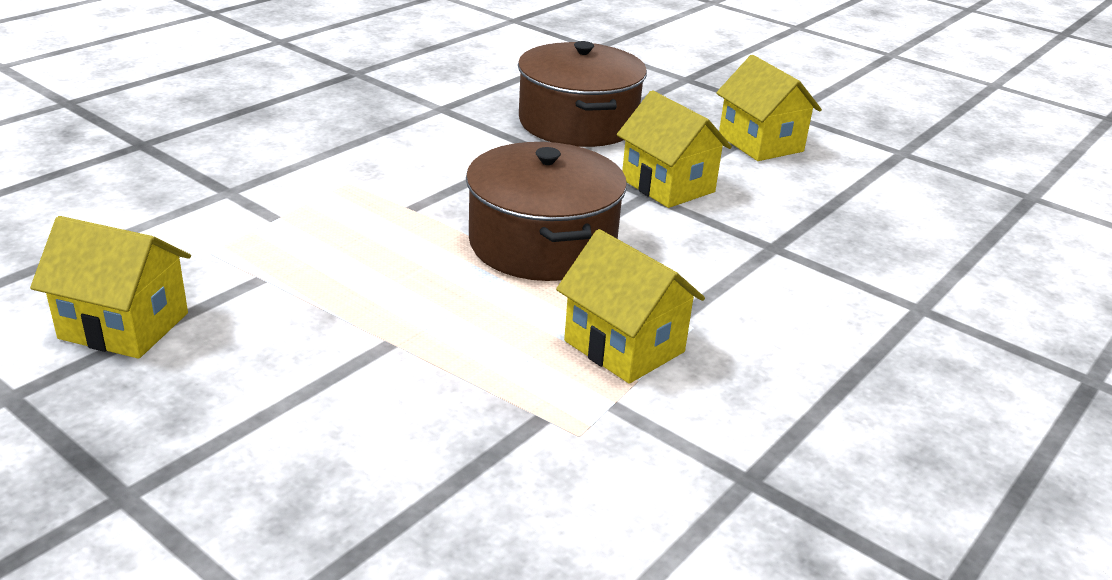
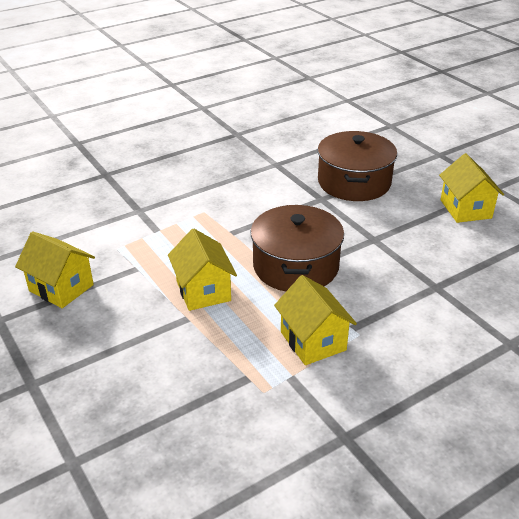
camera: 20 degrees right, 5 degrees up
yellow house [617,90,732,208] -> yellow house moved to [168,228,237,311]

